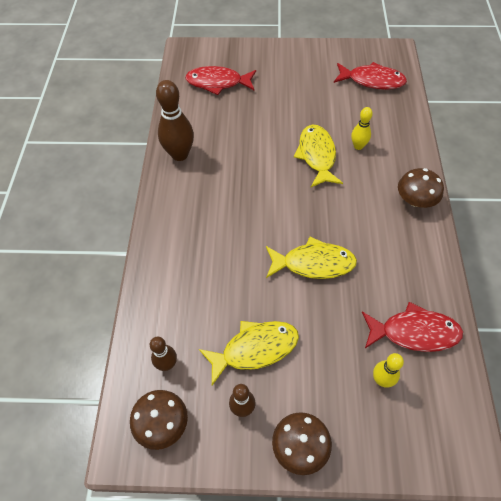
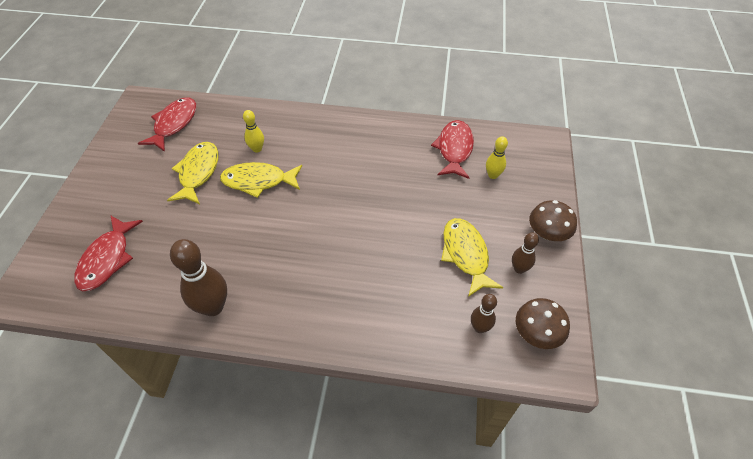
camera: 85 degrees left, 5 degrees down
yellow fish [266,237,357,279] -> yellow fish moved to [167,142,218,204]
brown mushroom [398,168,444,208] -> none

